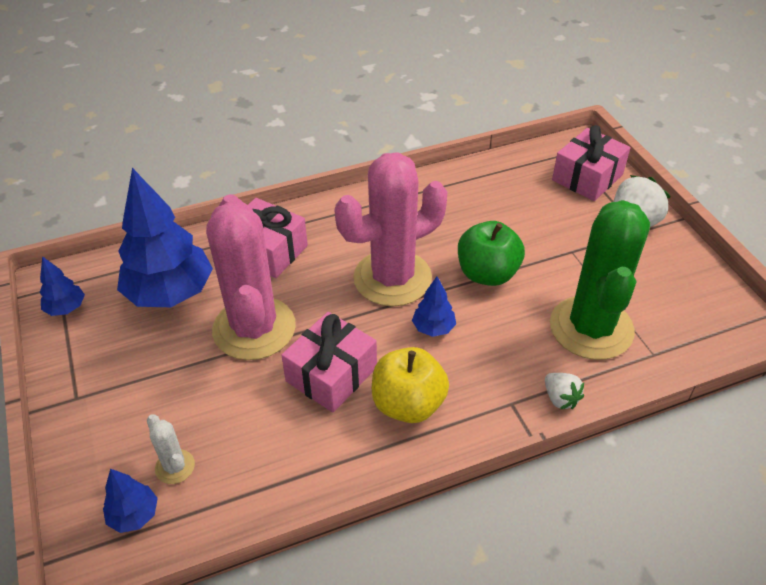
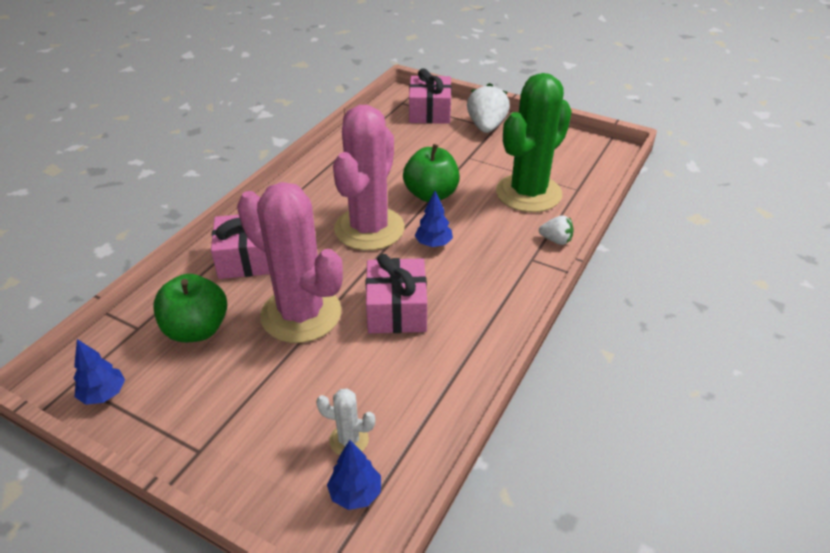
camera: 40 degrees left, 5 degrees down
blue tree [117,168,213,307] -> green apple [153,274,227,342]
yellow apple [372,347,449,423] -> none
green cactus [550,200,650,360] -> green cactus turned 75 degrees clockwise [496,73,572,212]

